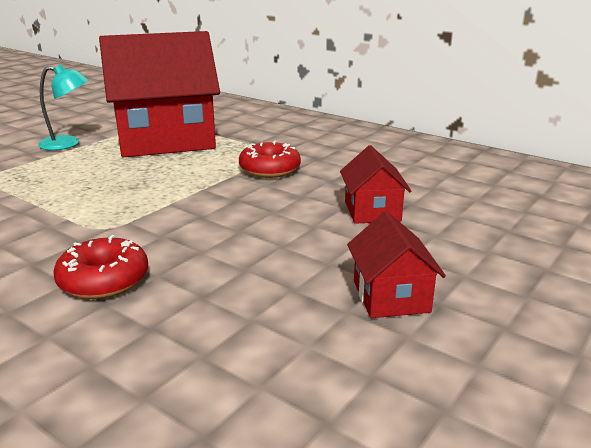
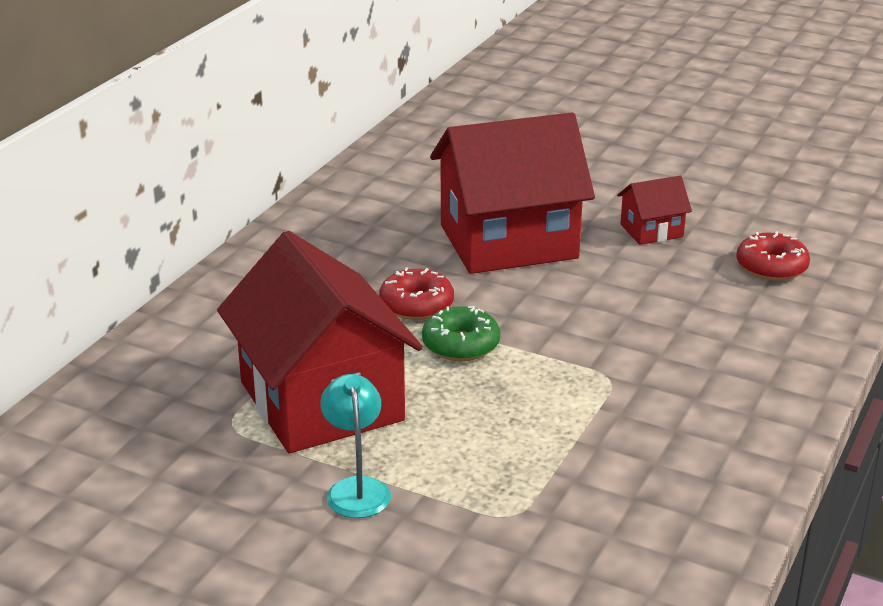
camera: 100 degrees left, 5 degrees up
red donut [53,235,148,299] -> red donut moved to [736,231,810,281]
red house [340,145,411,224] -> red house [430,113,595,274], size x2.29
none -> green donut [422,306,500,361]

